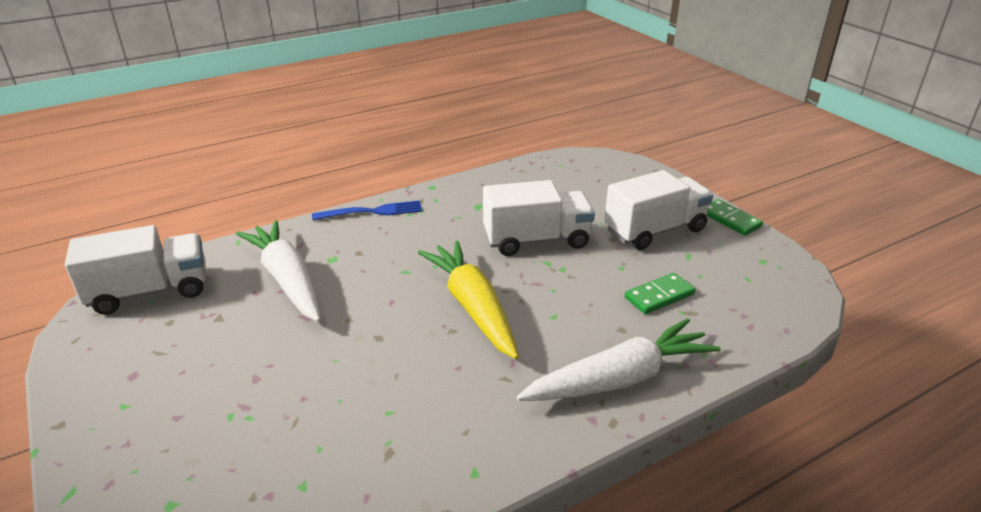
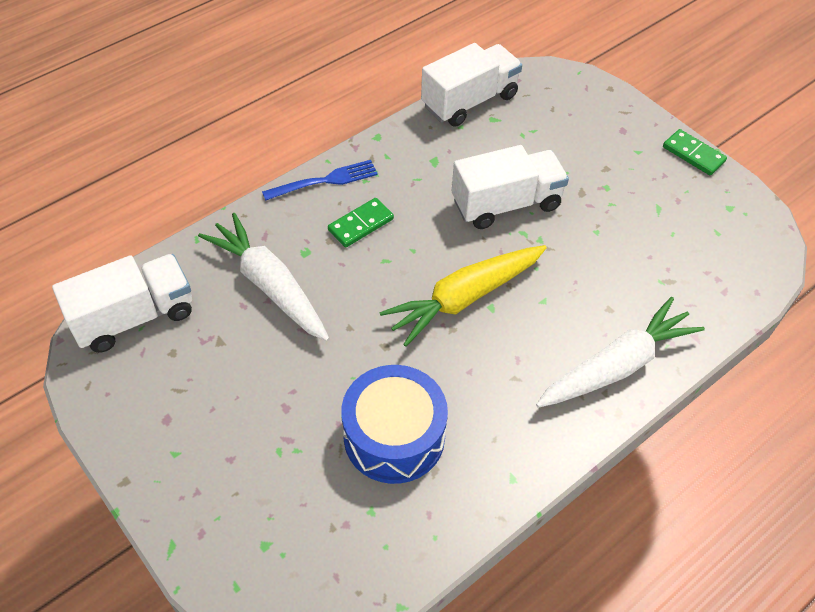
camera: 10 degrees left, 20 degrees up
yellow carrot [418,241,519,359] -> yellow carrot turned 90 degrees counterclockwise [379,245,547,347]
white truck [604,170,713,250] -> white truck moved to [421,43,522,127]
green domino [625,273,695,314] -> green domino moved to [328,198,394,247]
none -> blue drum [341,365,448,484]

